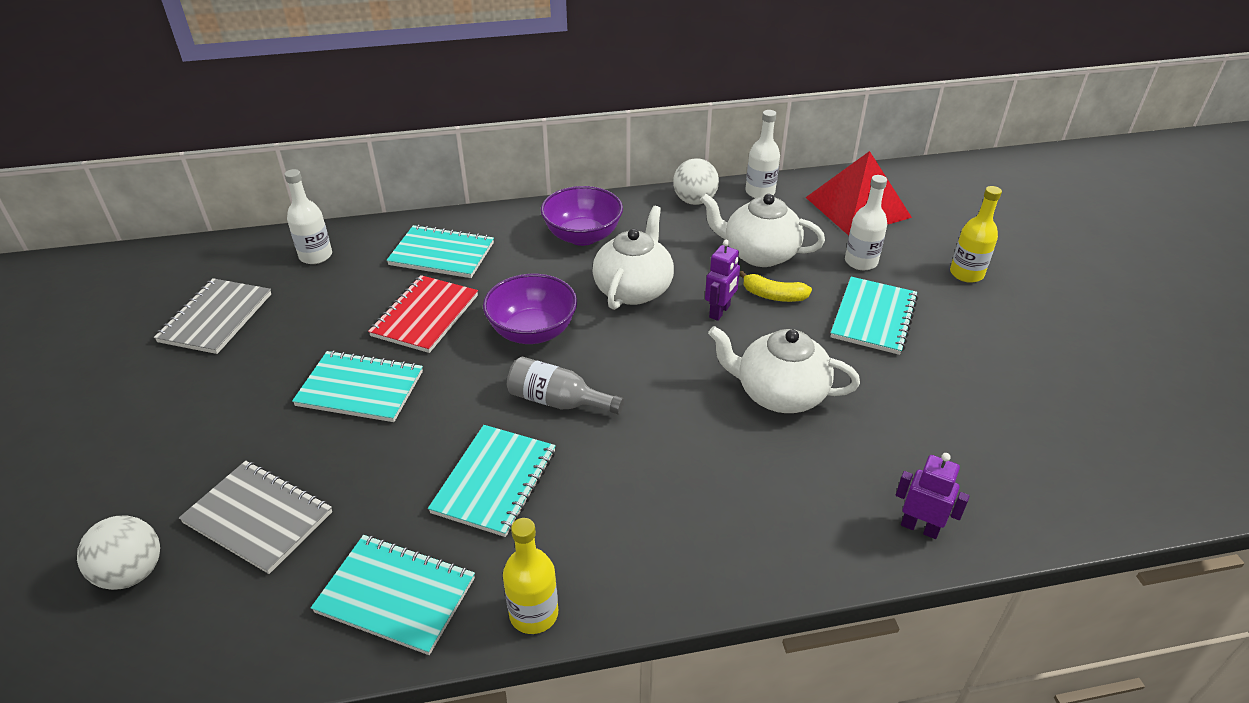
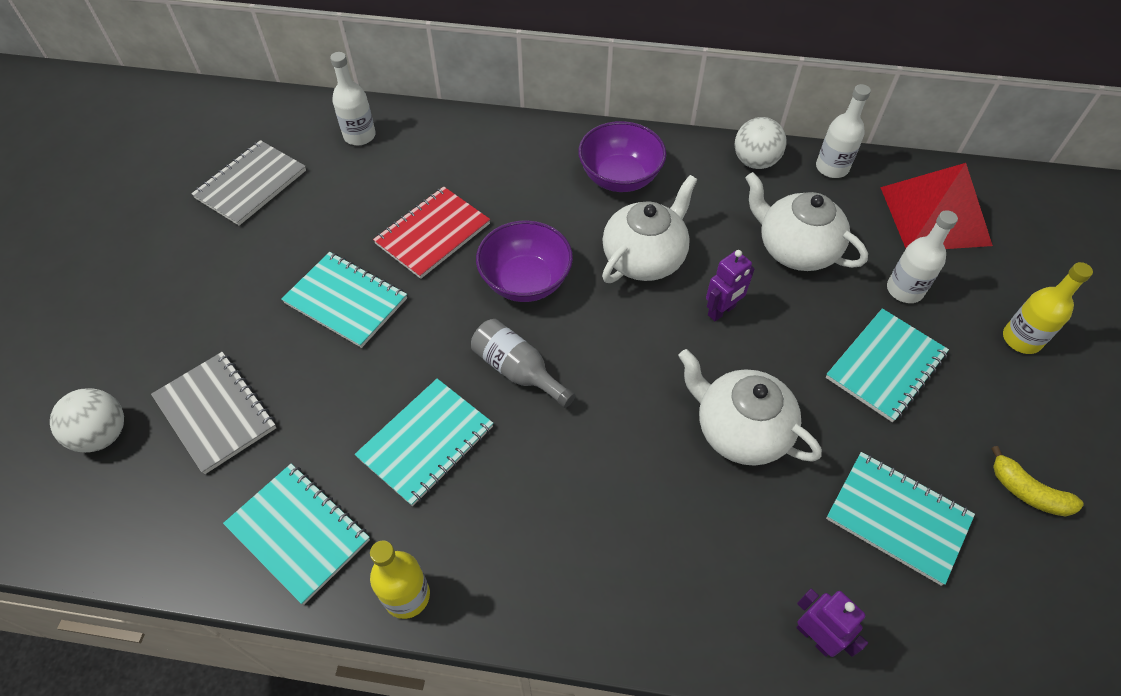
camera: 20 degrees right, 15 degrees up
turquoise notebook [386,225,494,278] -> turquoise notebook moved to [826,452,975,586]
yellow banana [739,270,812,302] -> yellow banana moved to [991,446,1084,517]

